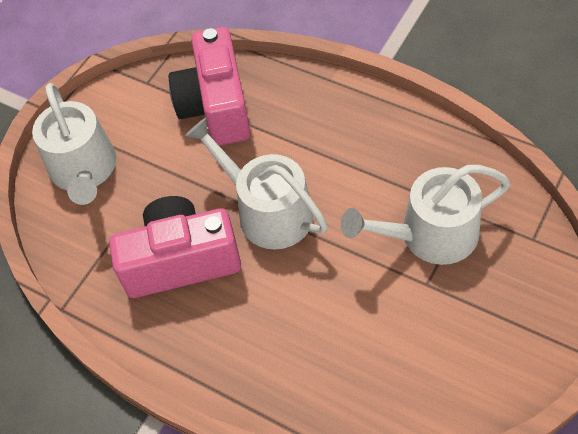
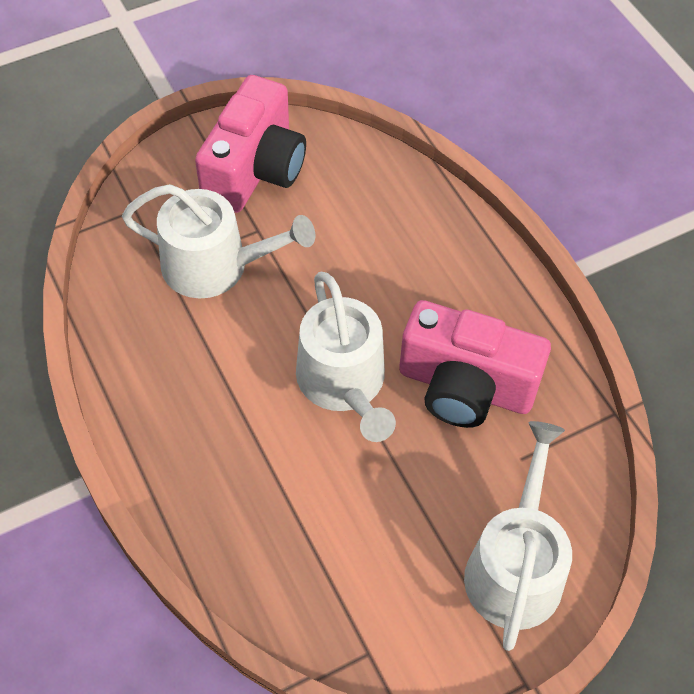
camera: 155 degrees left, 0 degrees up
pink camera [168,27,251,146] -> pink camera moved to [195,75,306,213]

